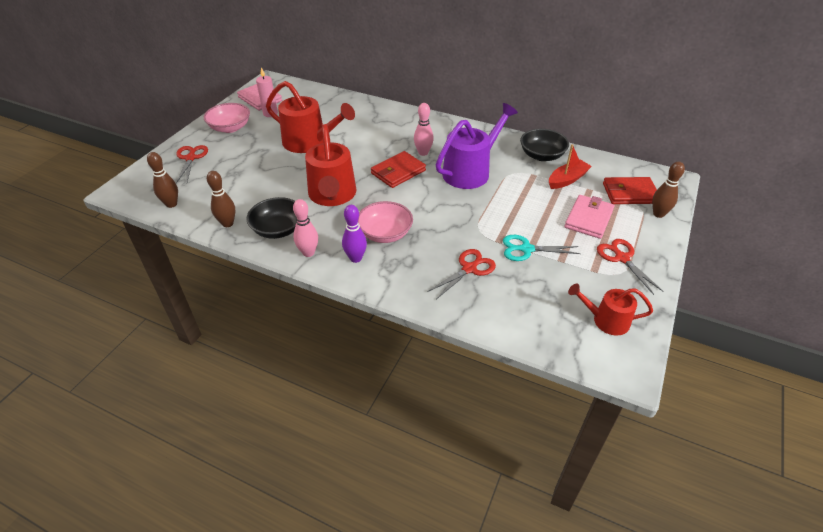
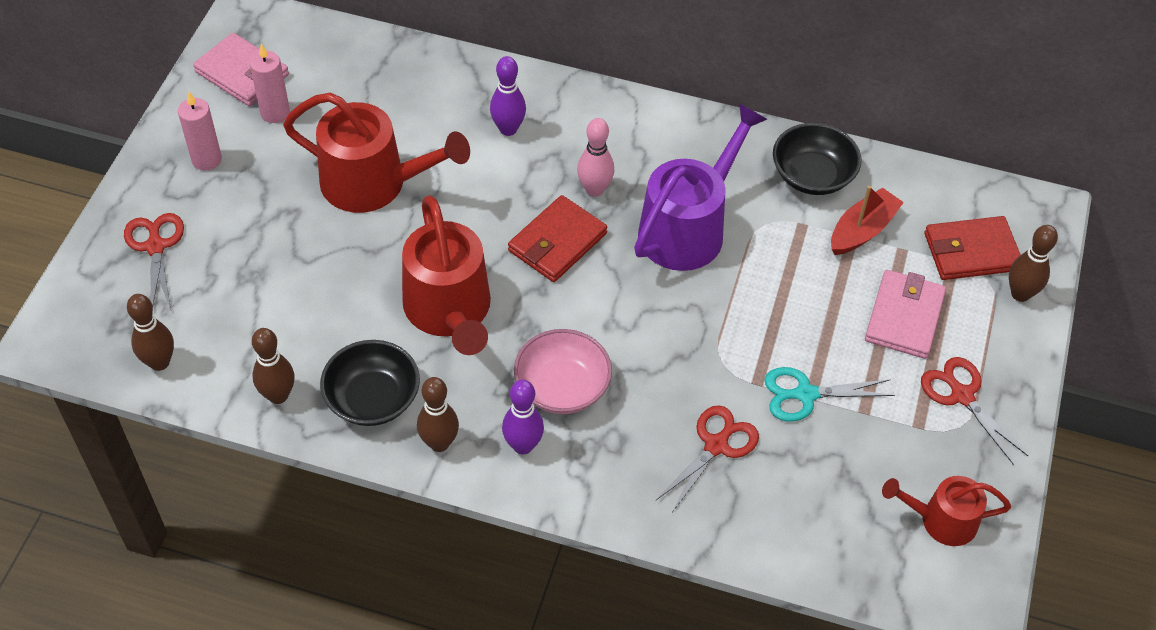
camera: 10 degrees left, 10 degrees up
pink bowl [204,103,250,133] -> pink candle [178,91,222,171]
pink bowling pin [293,199,318,257] -> brown bowling pin [417,377,459,452]
none -> purple bowling pin [490,56,526,136]

